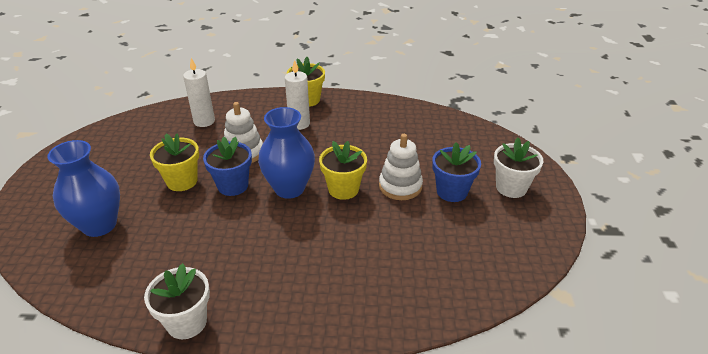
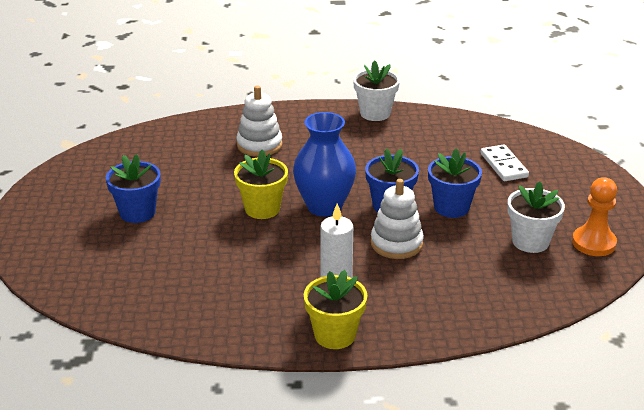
camera: 175 degrees right, 5 degrees down
blue vase [47,140,120,237] -> white domino [481,145,529,181]
yellow flower pot [150,133,199,191] -> blue flower pot [428,148,482,218]
white candle [183,58,215,127] -> none
white stacking toy [379,134,423,200] -> white stacking toy moved to [237,85,282,157]
white flower pot [494,137,543,198] -> white flower pot moved to [507,182,565,253]
none -> orange pawn [572,177,617,256]

